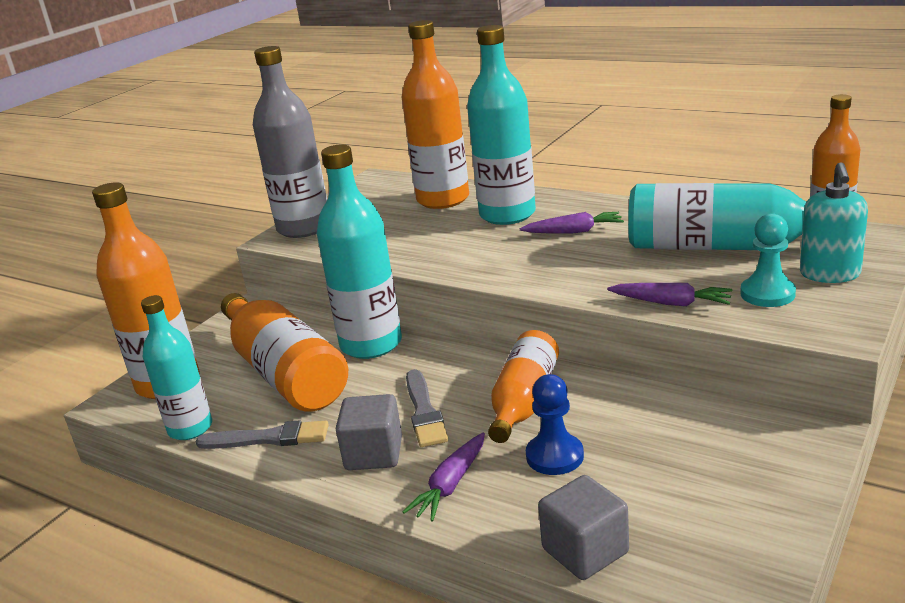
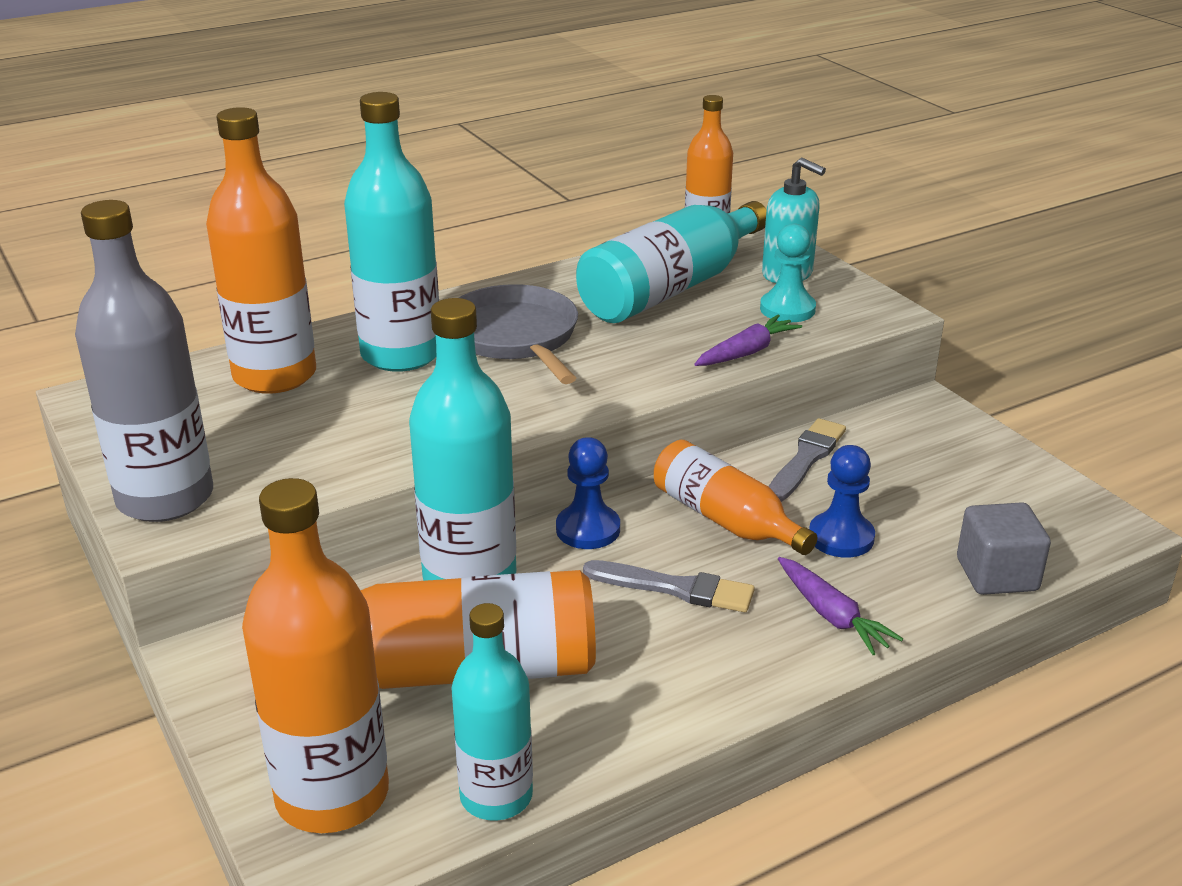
camera: 65 degrees left, 5 degrees up
grey brush [195,420,329,449] -> grey brush moved to [768,418,846,502]
grey cube [336,394,402,470] -> none
purple carrot [520,212,624,234] -> grey pan [459,284,578,384]
none -> blue pawn [556,437,620,549]

